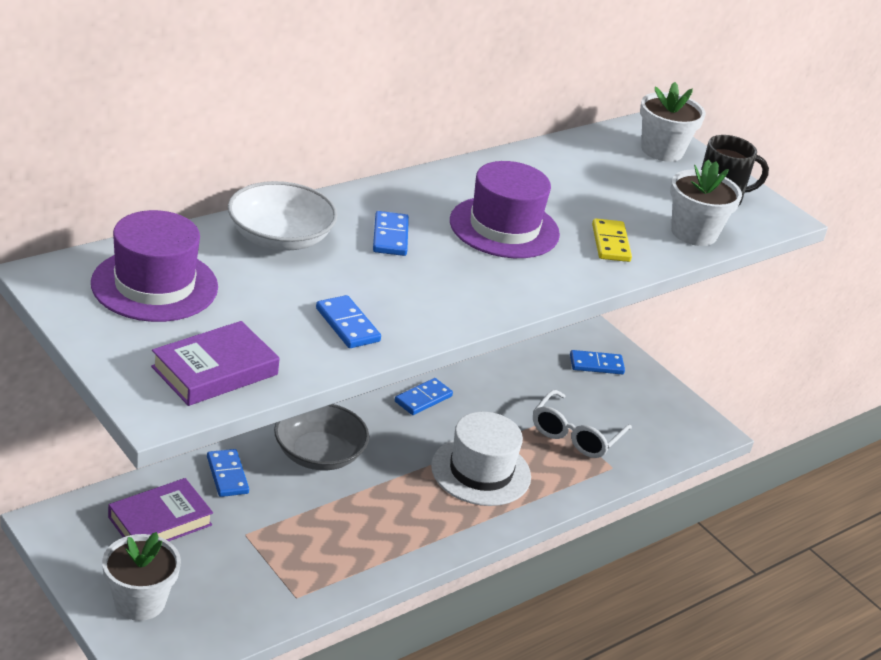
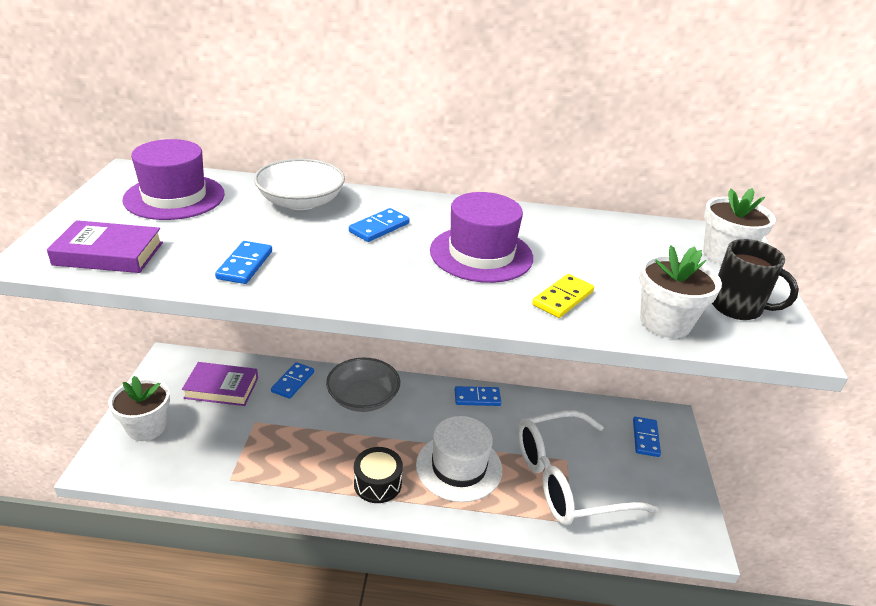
camera: 45 degrees right, 0 degrees up
white glasses [533,390,632,458] -> white glasses [518,410,659,526], size x1.60
blue domino [570,350,625,374] -> blue domino turned 60 degrees clockwise [633,417,661,457]
none -> black drum [354,447,403,503]

